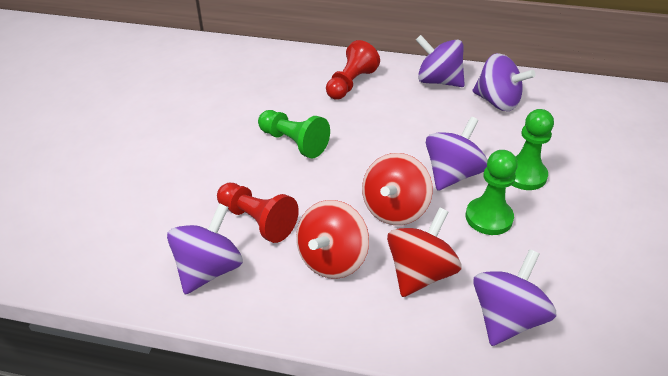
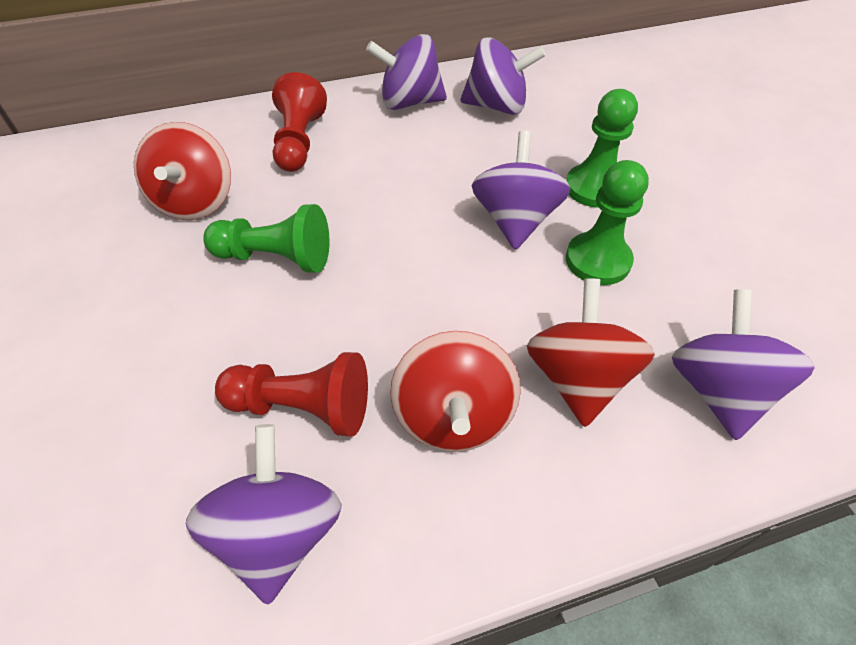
camera: 30 degrees left, 10 degrees up
red spinning top [362,153,433,225] -> red spinning top moved to [134,122,231,220]

